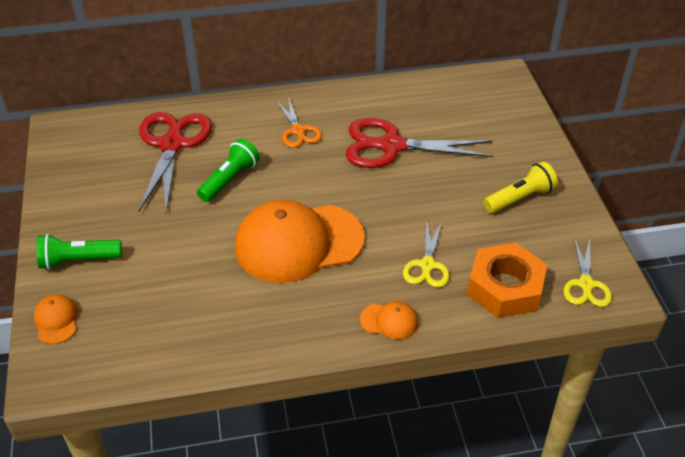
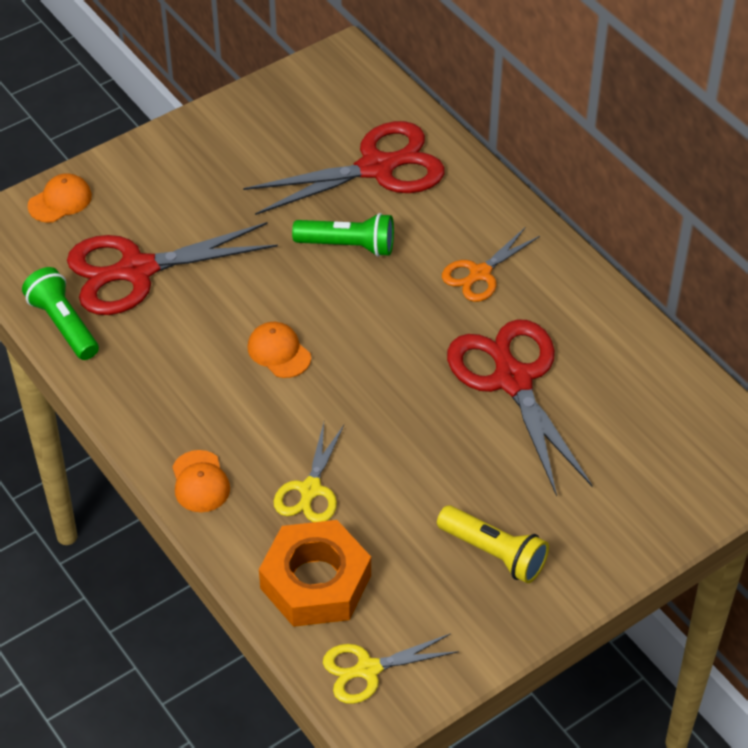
camera: 65 degrees right, 5 degrees up
green flashlight [36,234,122,269] -> green flashlight moved to [22,267,99,360]
orange cap [235,199,365,283] -> orange cap [248,322,311,378], size x0.41
yellow scissors [403,221,450,287] -> yellow scissors turned 60 degrees counterclockwise [274,423,344,522]
none -> red scissors [67,222,278,315]

